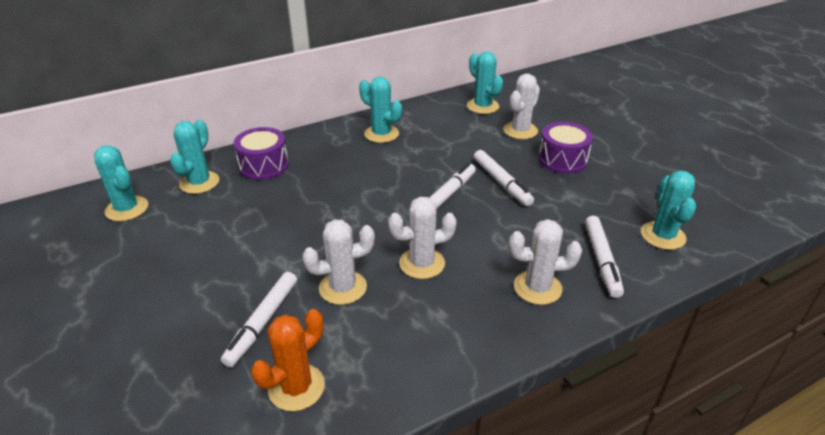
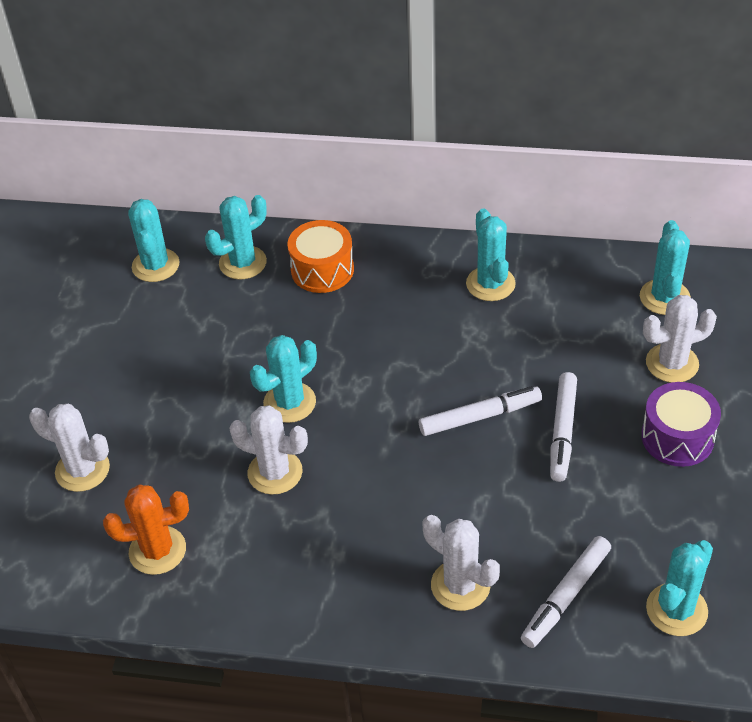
camera: 40 degrees right, 10 degrees up
white marker [221,272,297,367] -> none
purple drum [234,127,289,180] -> orange drum [287,220,354,293]
white cactus [388,197,457,279] -> white cactus moved to [29,404,110,492]
none -> turquoise cactus [250,335,317,423]

